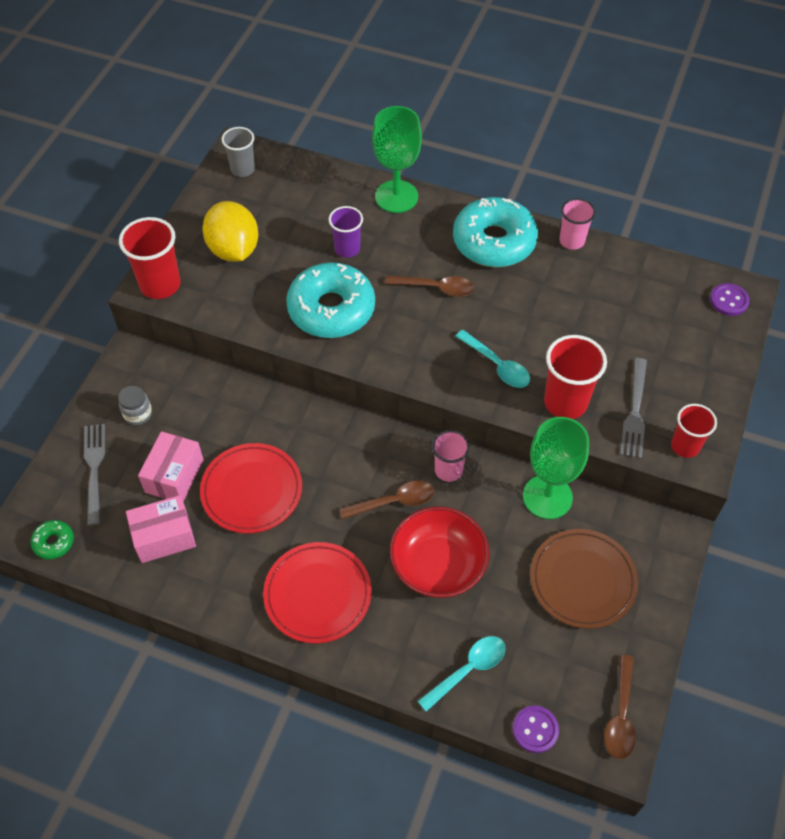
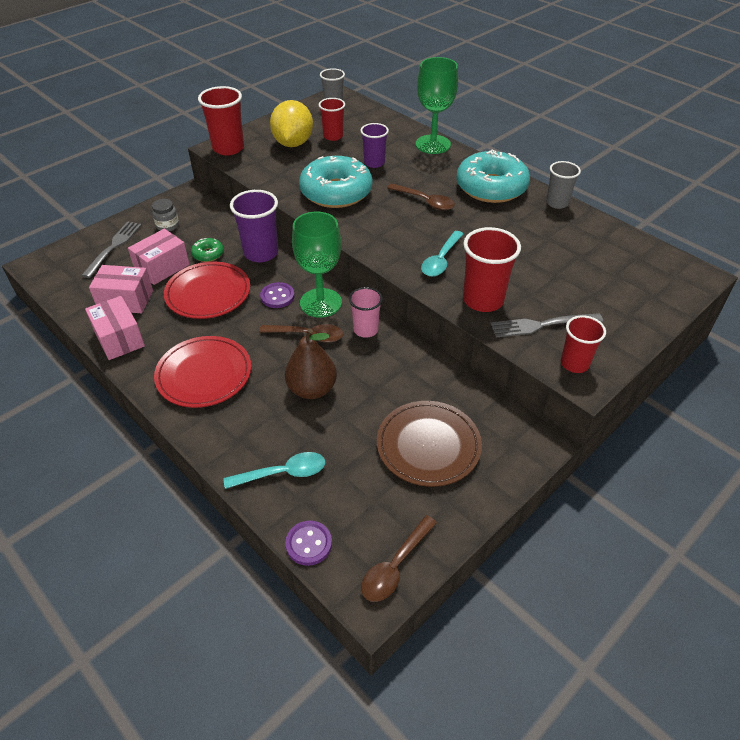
camera: 25 degrees right, 10 degrees down
green donut [31,520,74,559] -> green donut moved to [191,238,224,262]
red bowl [390,507,489,598] -> brown pear [285,328,337,399]
turquoise spoon [455,330,530,388] -> turquoise spoon turned 45 degrees clockwise [421,231,463,277]
green goblet [523,417,589,519] -> green goblet moved to [292,212,342,318]
pink cup [559,198,596,250] -> grey cup [546,161,581,209]
grey fork [620,358,647,459] -> grey fork turned 45 degrees clockwise [490,313,603,338]
purple button [710,283,750,316] -> purple button moved to [260,282,295,308]
none -> pink box [85,296,145,360]
none -> purple cup [230,190,278,262]
none -> red cup [318,98,345,141]

